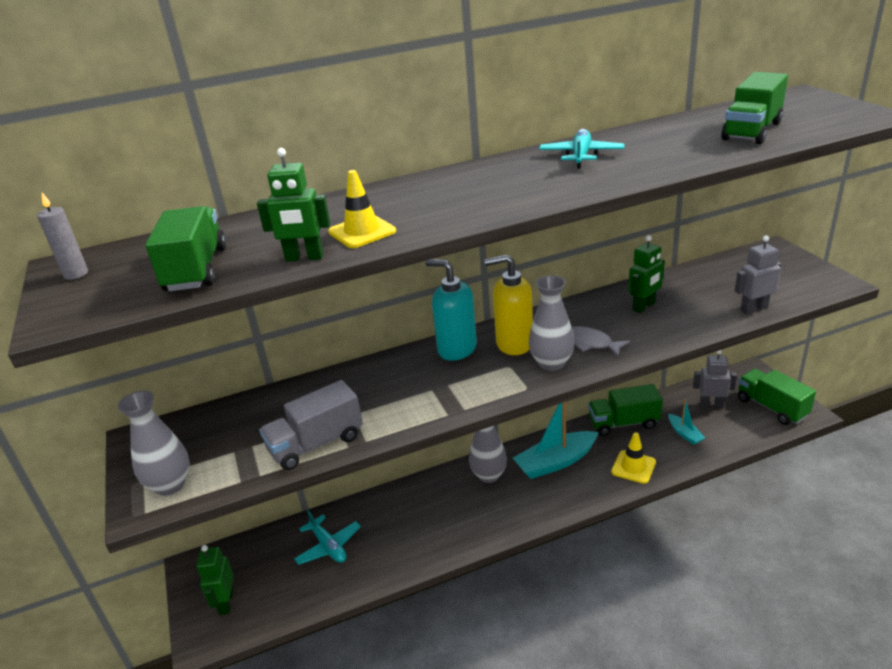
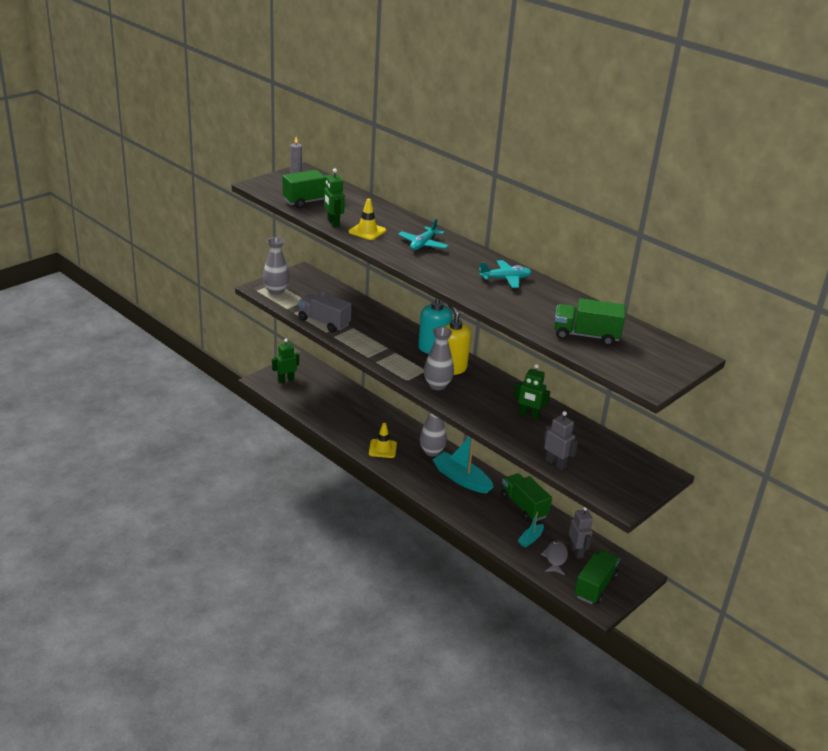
camera: 60 degrees right, 0 degrees up
turquoise plane [294,510,361,565] -> turquoise plane moved to [398,218,449,250]
grey fish [572,326,630,357] -> grey fish moved to [541,540,568,575]
yellow traffic cone [611,432,656,484] -> yellow traffic cone moved to [369,423,397,458]

